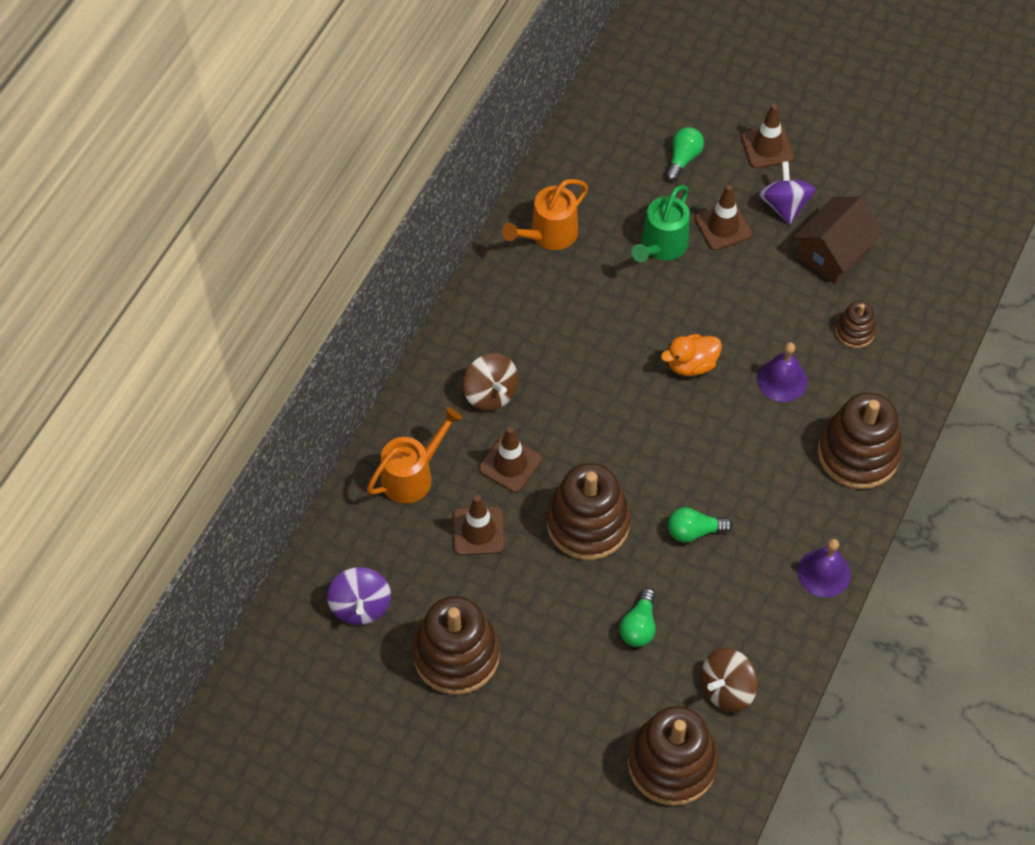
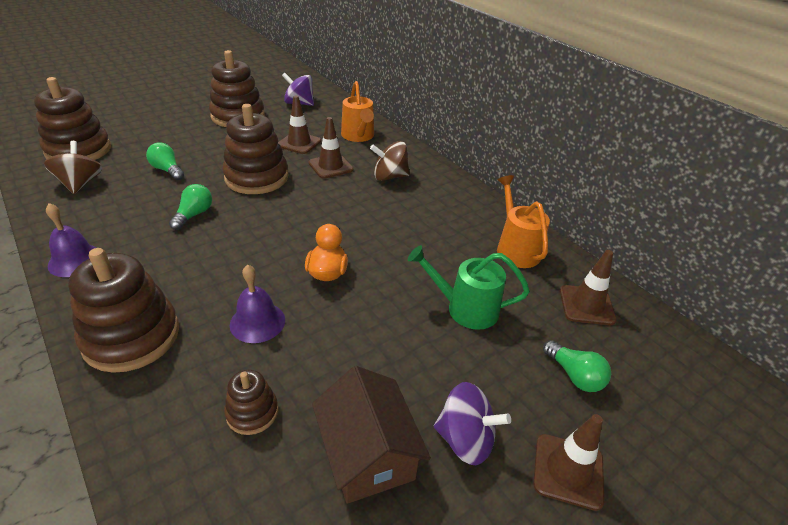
camera: 115 degrees right, 20 degrees down
green watering can [631,185,690,262] -> green watering can turned 45 degrees counterclockwise [408,245,530,330]
brown traffic cone [694,185,752,250] -> brown traffic cone moved to [560,250,617,325]

